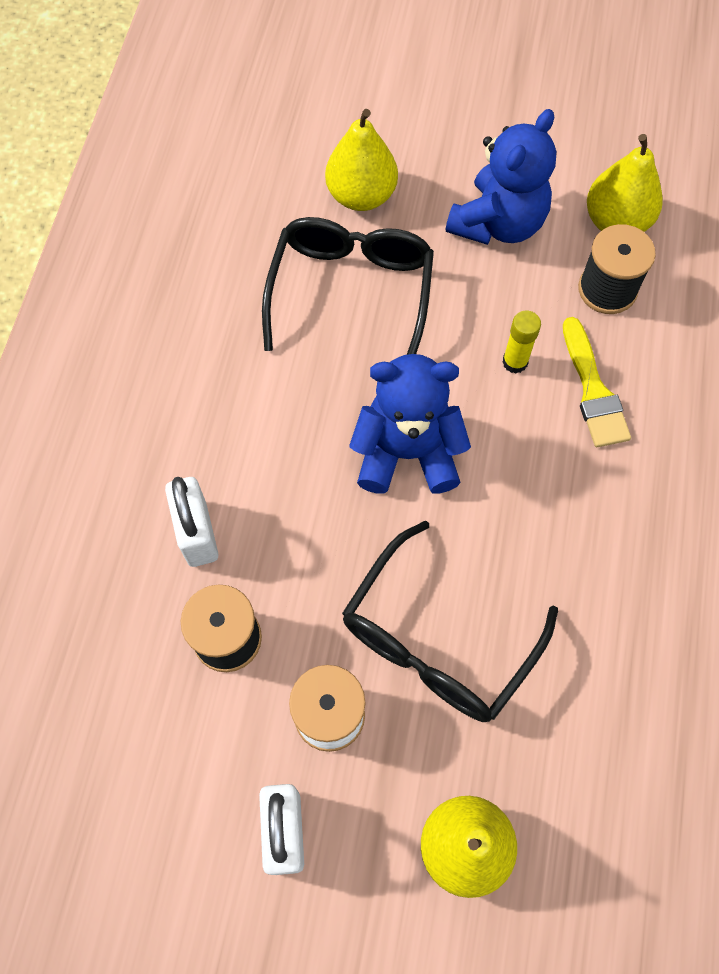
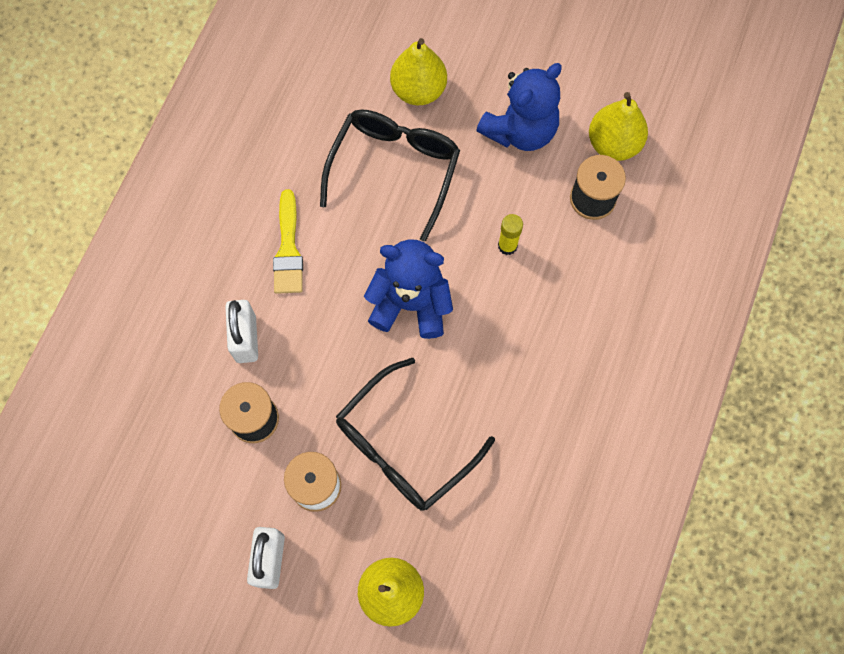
camera: 10 degrees right, 5 degrees up
yellow brush [563,317,631,447] -> yellow brush moved to [273,189,303,294]

